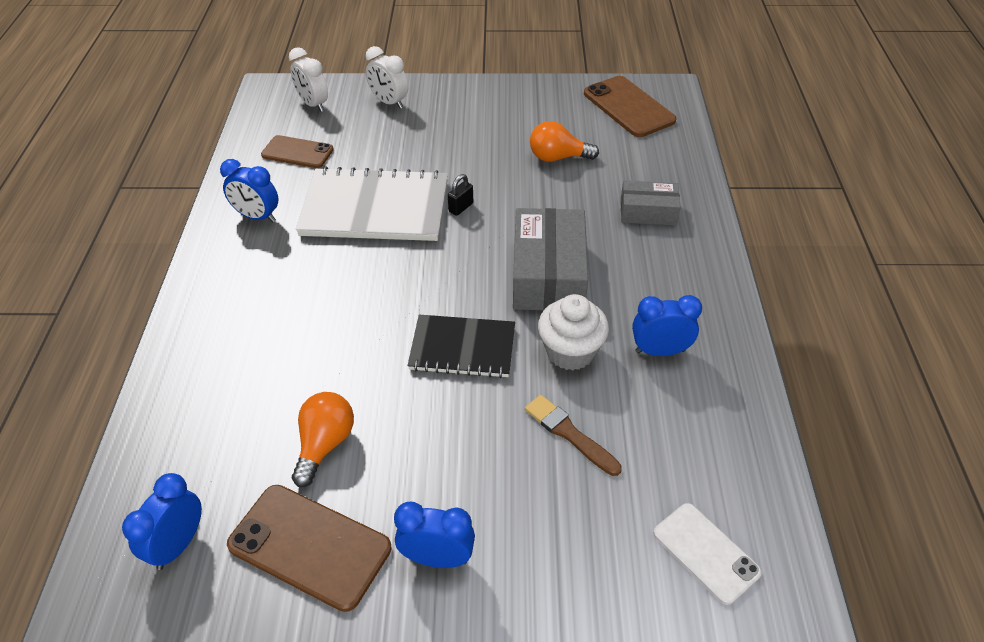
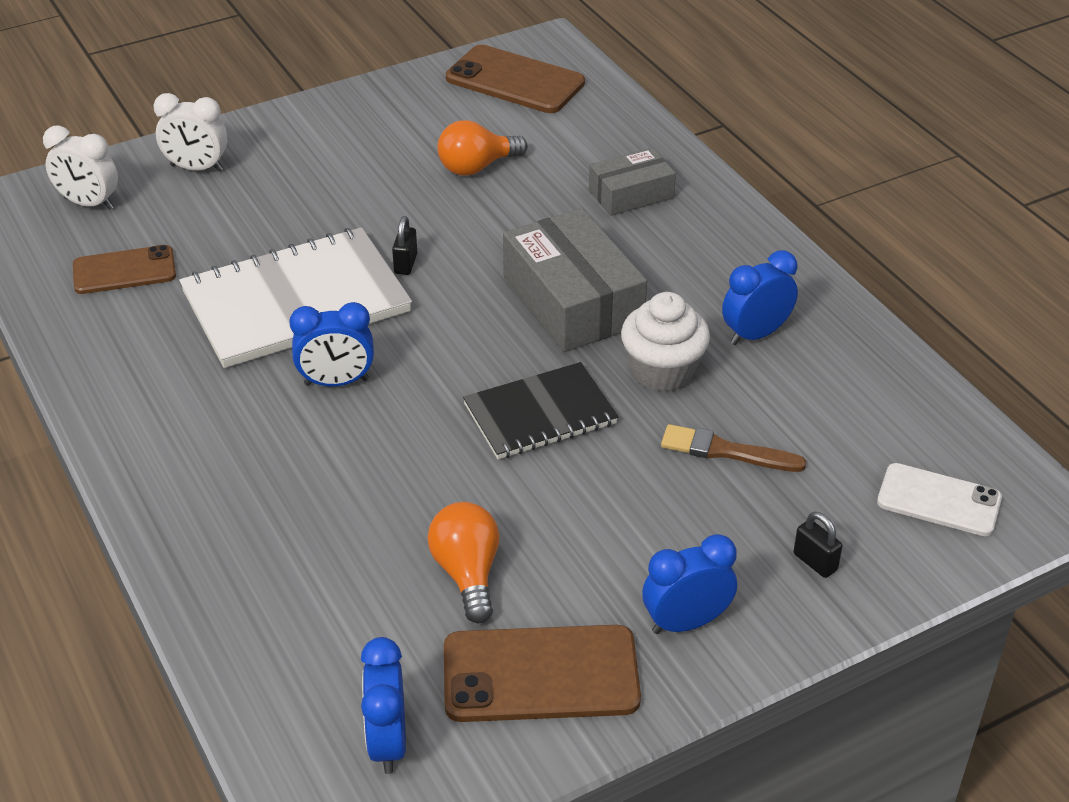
camera: 30 degrees left, 5 degrees down
blue clock [220,159,279,222] -> blue clock moved to [289,302,374,386]
none -> black padlock [793,512,842,578]

